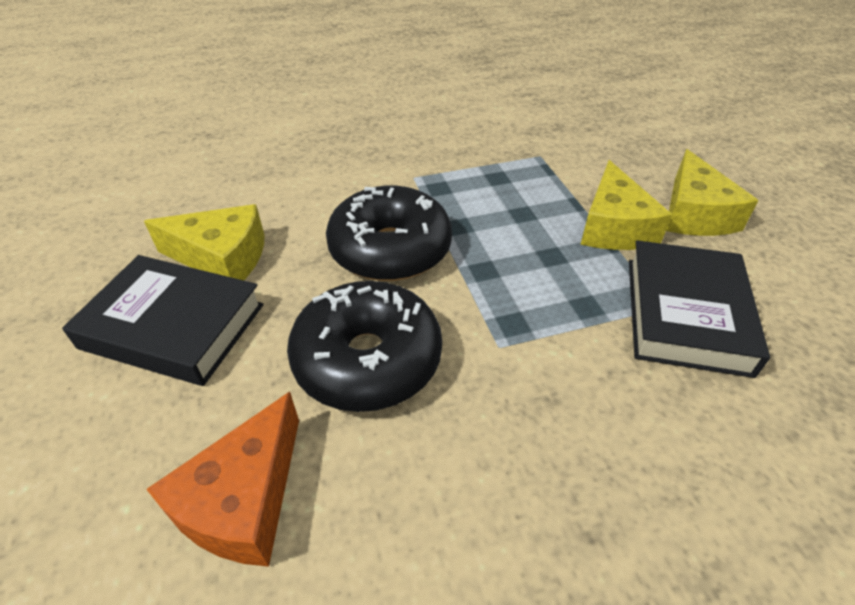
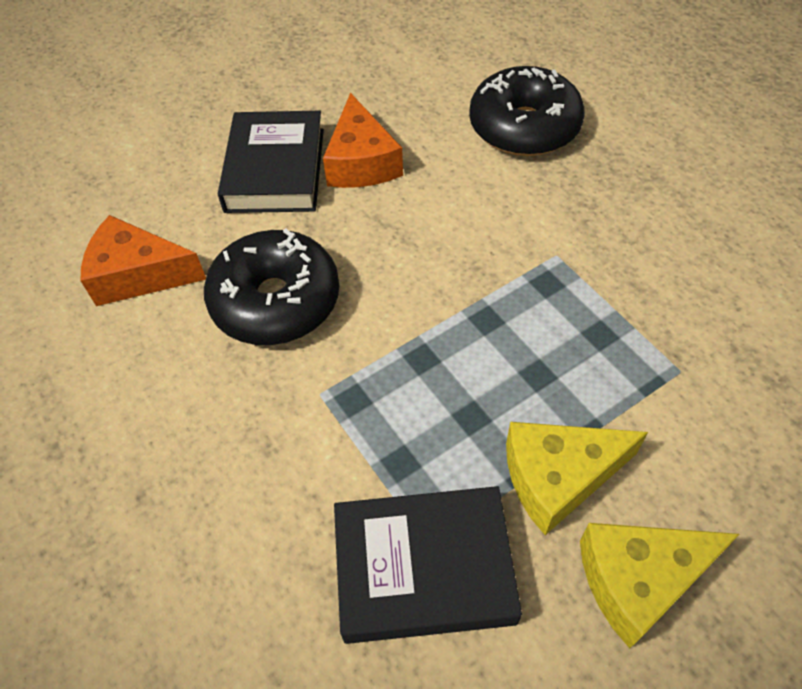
camera: 75 degrees right, 10 degrees up
yellow cheese [144,204,265,280] -> orange cheese [323,93,403,188]
black donut [326,186,452,281] -> black donut moved to [469,66,585,156]

